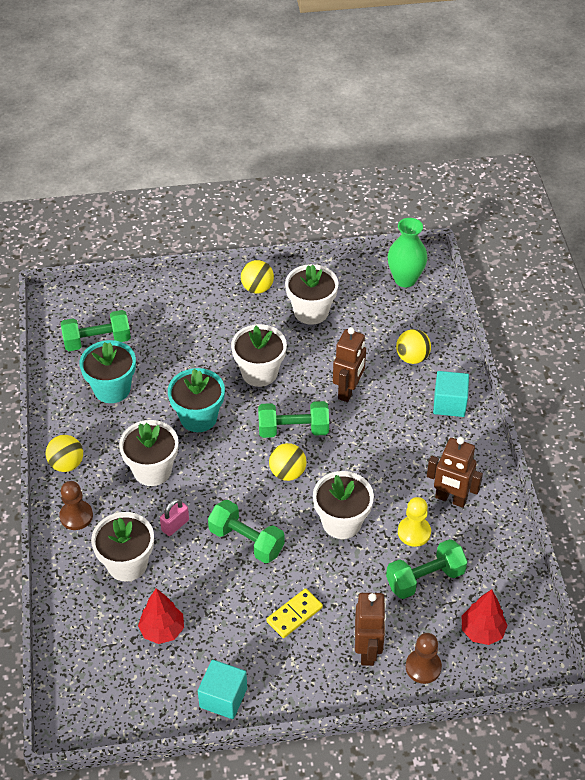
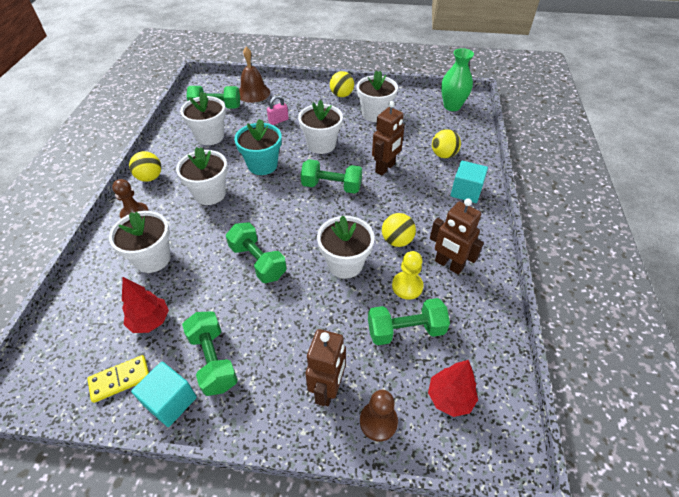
camera: 15 degrees right, 0 degrees up
turquoise flower pot [79,340,136,403] -> white flower pot [180,92,226,145]
pink padlock [160,498,189,536] -> pink padlock moved to [267,95,289,125]
yellow domino [266,588,323,638] -> yellow domino moved to [87,355,149,403]
yellow ball [269,443,307,481] -> yellow ball moved to [382,213,416,247]
none -> green dumbbell [182,311,238,396]
none -> brown bell [239,47,270,103]

